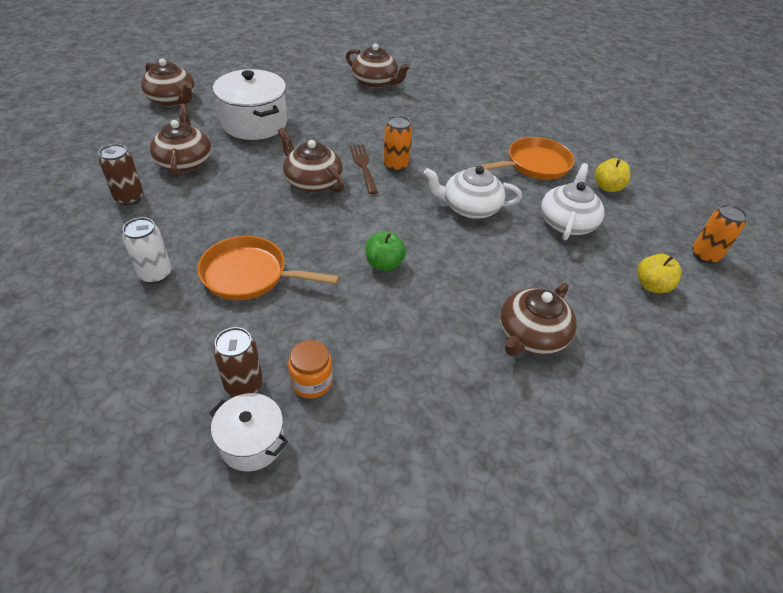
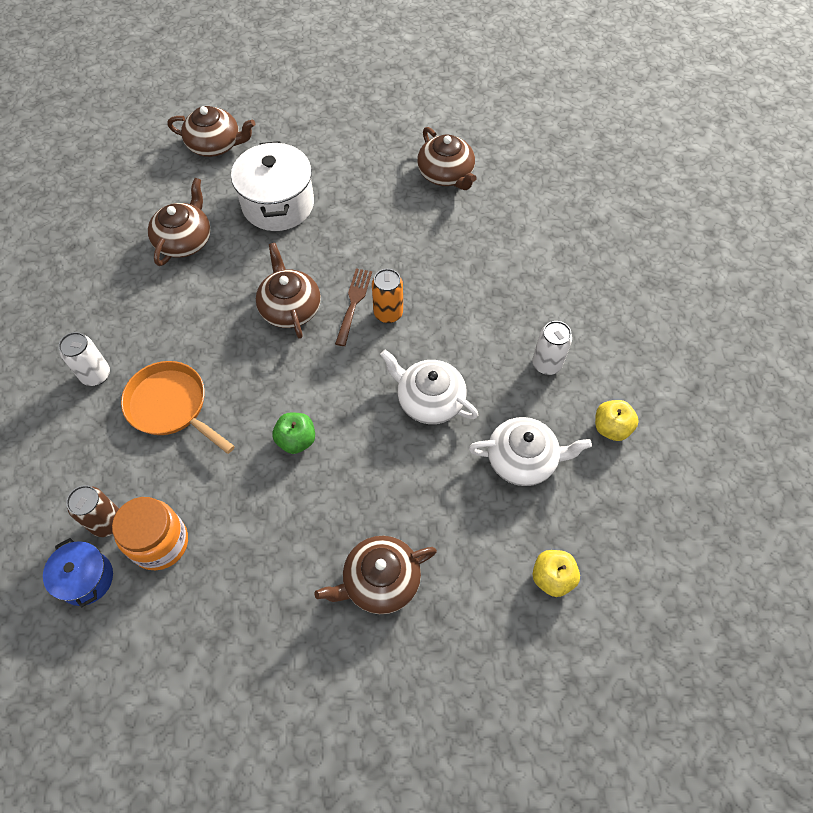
camera: 30 degrees right, 15 degrees up
brown can [99,144,143,205] -> none
brown teapot [141,59,195,107] -> brown teapot turned 60 degrees counterclockwise [168,106,255,157]
white pot [209,393,288,472] -> blue pot [43,538,113,608]
orange jar [288,340,333,398] -> orange jar [112,497,188,570], size x1.53
orange pan [476,137,574,180] -> white can [532,321,572,375]
white teapot [541,163,604,240] -> white teapot turned 45 degrees clockwise [469,417,592,486]
orange can [692,204,747,264] -> none

